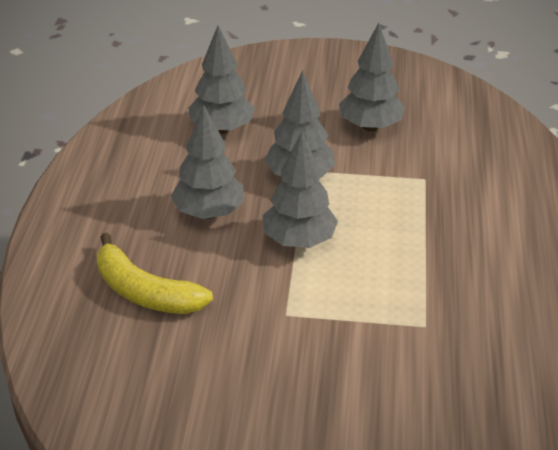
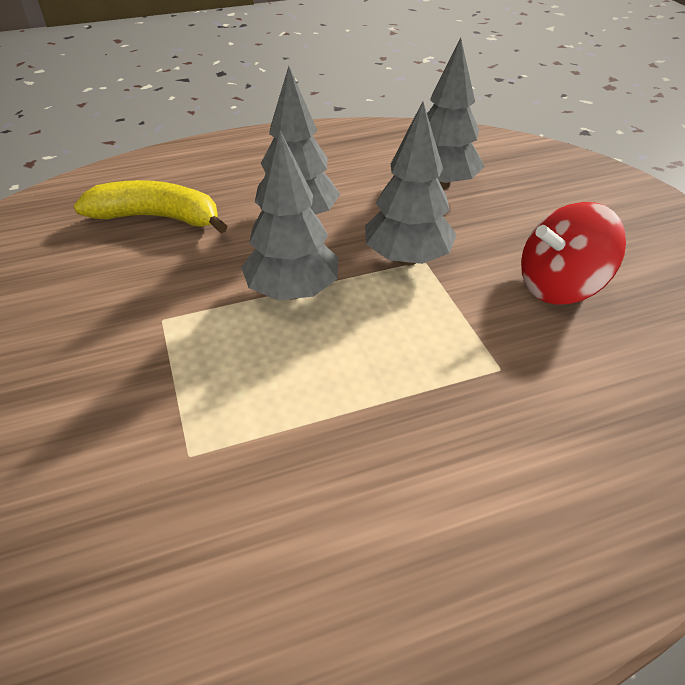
camera: 65 degrees right, 5 degrees up
yellow banana [97,233,213,314] -> yellow banana turned 90 degrees clockwise [74,180,228,233]
grey tree [339,23,405,131] -> red spinning top [521,202,626,305]

